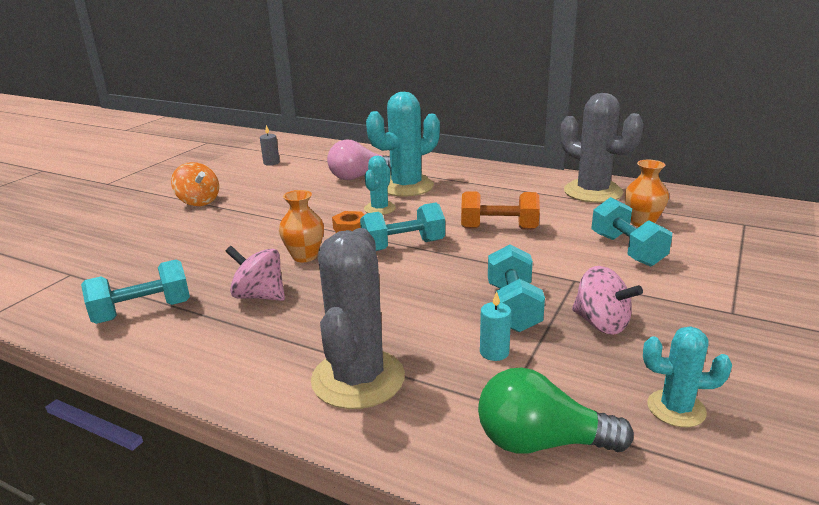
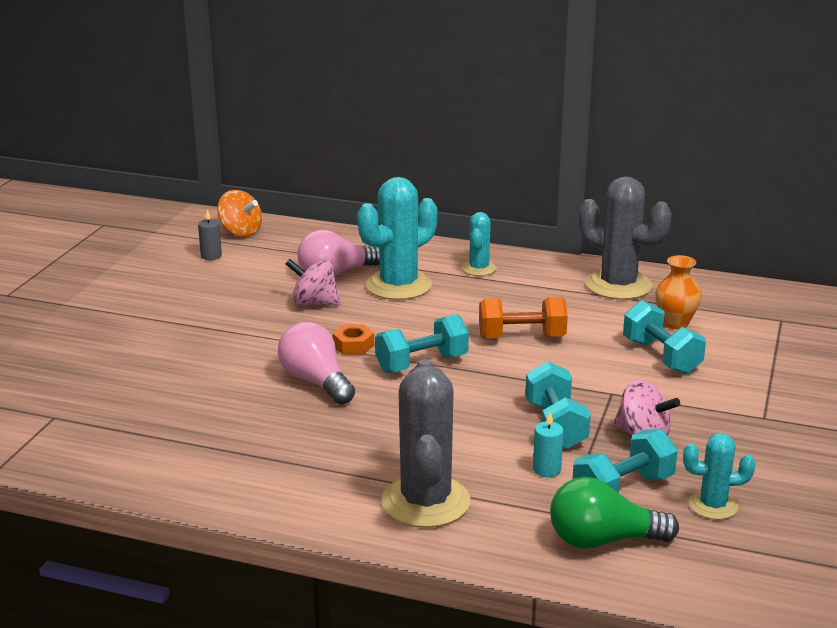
camera: 10 degrees left, 0 degrees up
turquoise dumbbell [81,260,190,324] -> turquoise dumbbell moved to [573,429,678,493]
orange spinning top [171,162,219,206] -> orange spinning top moved to [217,190,262,237]
pink spinning top [226,246,285,301] -> pink spinning top moved to [286,259,341,306]
orange vase [279,190,324,262] -> pink light bulb [278,322,355,405]
turquoise cactus [364,156,396,215] -> turquoise cactus moved to [462,212,497,276]

